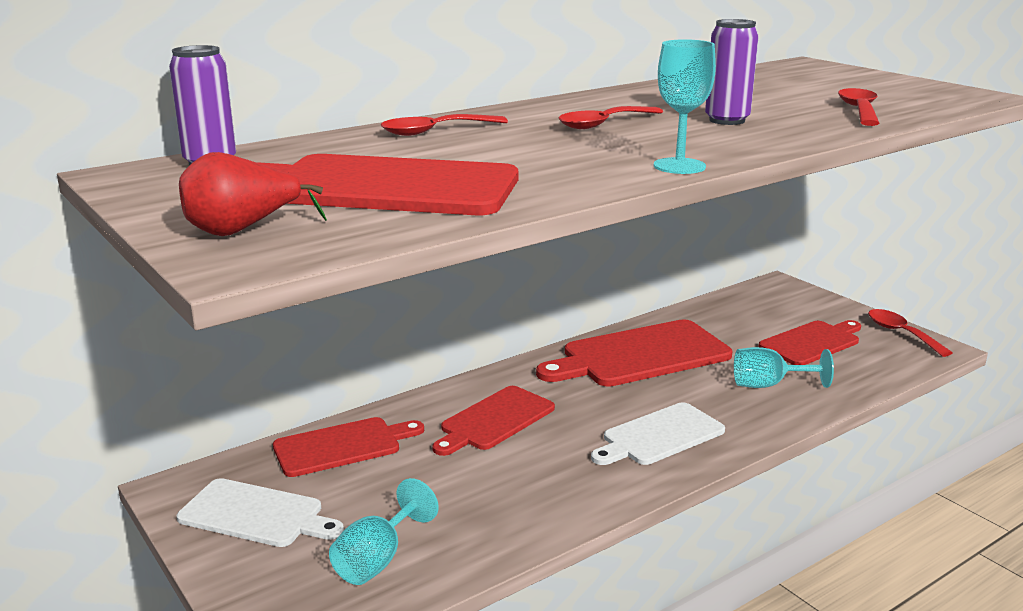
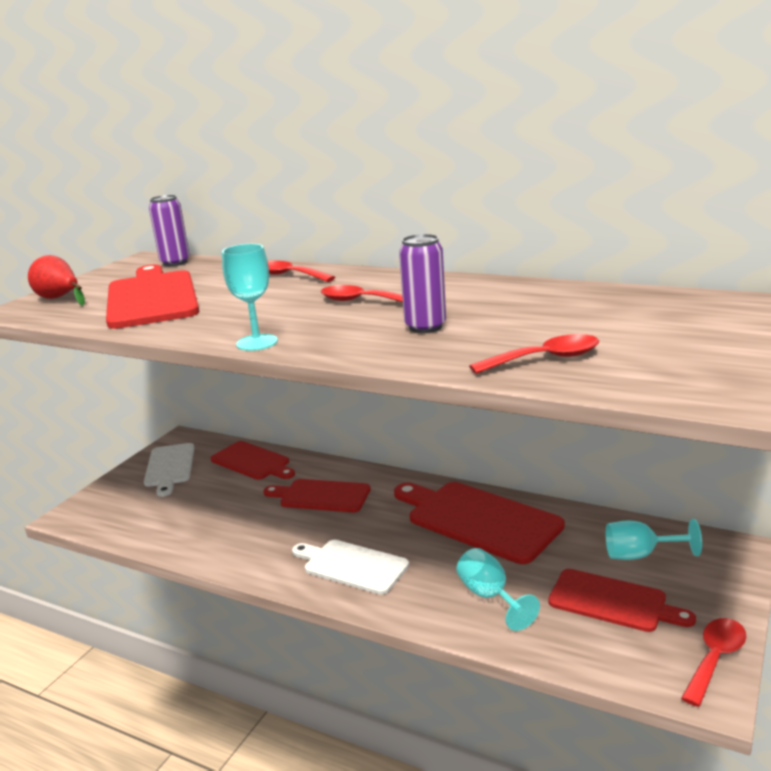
camera: 65 degrees right, 0 degrees up
turquoise goblet [329,478,439,585] -> turquoise goblet moved to [606,519,702,560]

